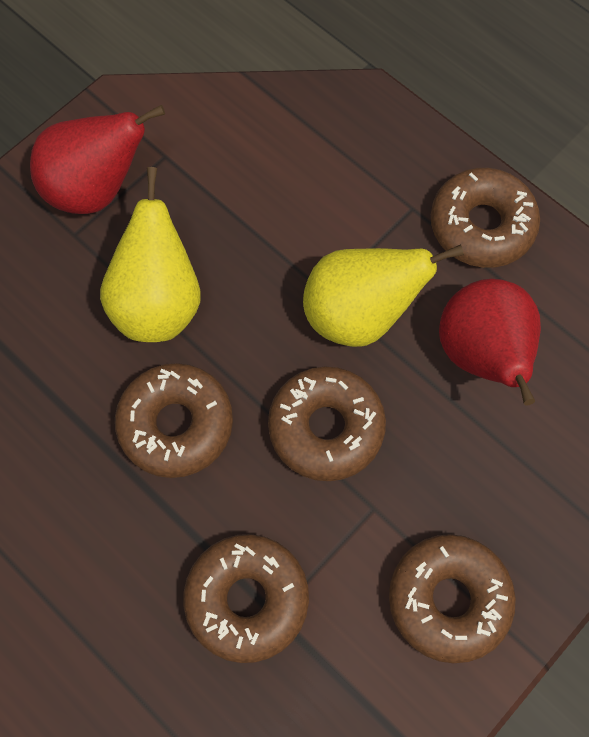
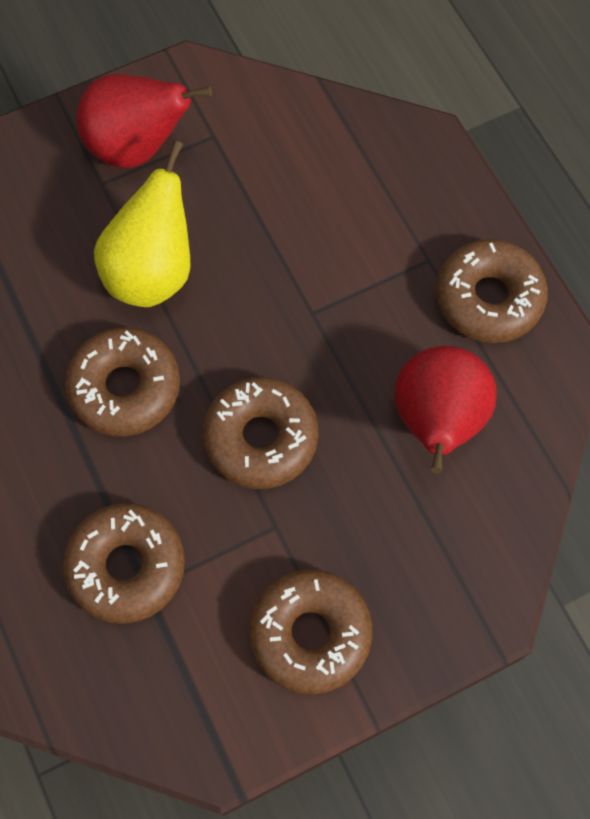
camera: 20 degrees right, 0 degrees up
yellow pear [303,244,464,347] -> none

